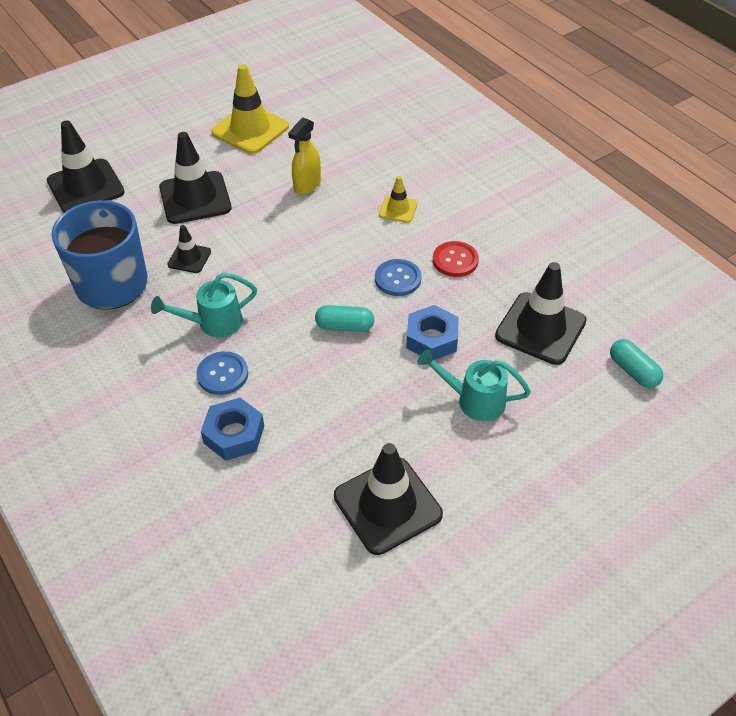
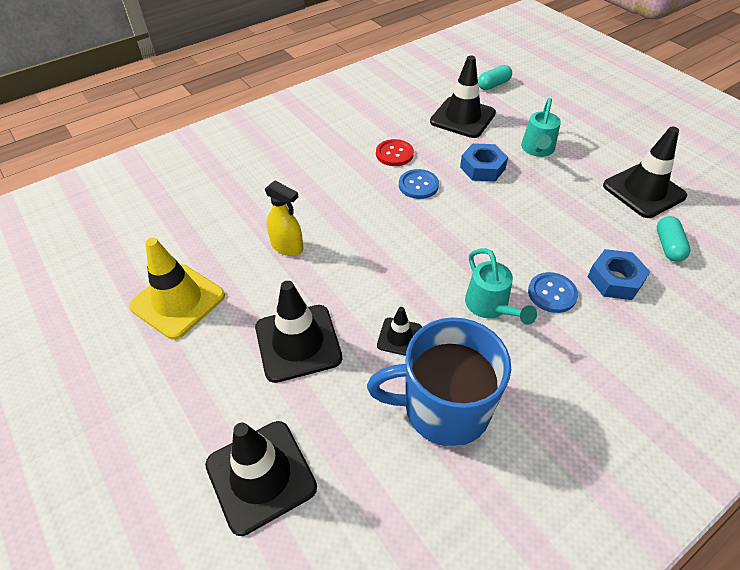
camera: 90 degrees left, 0 degrees up
turquoise capsule [315,305,374,332] -> turquoise capsule moved to [657,216,691,262]
yellow traffic cone [379,176,418,223] -> none

